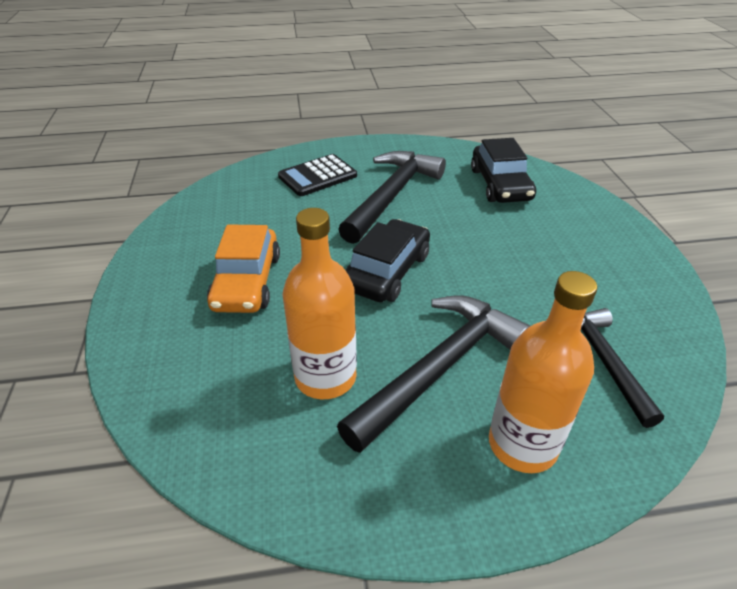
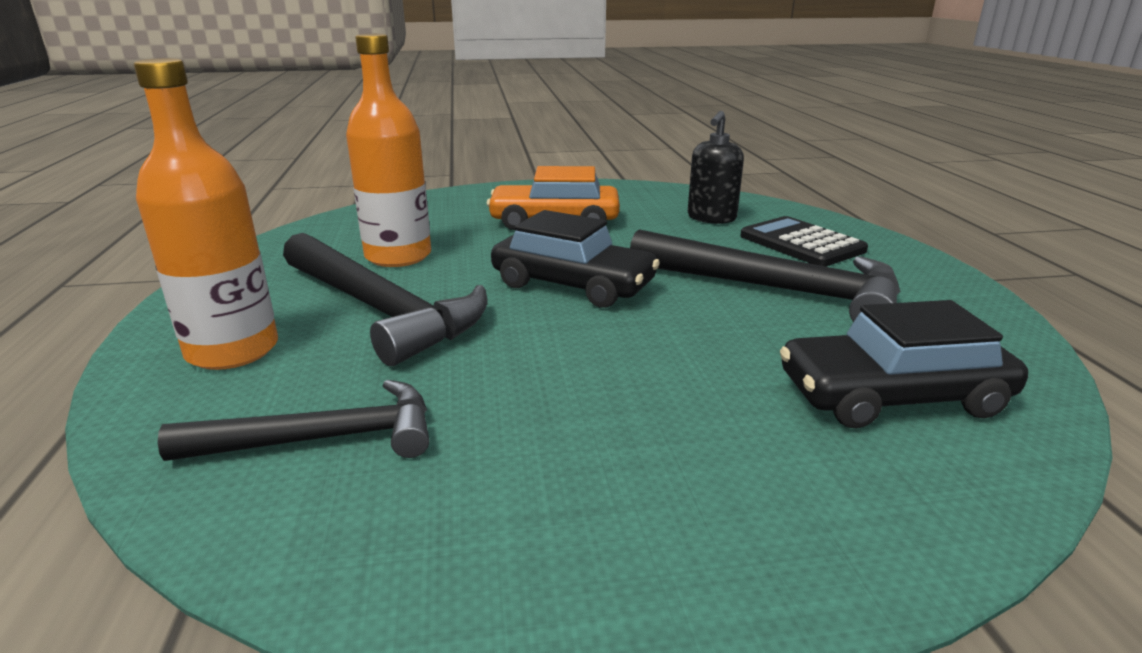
camera: 90 degrees right, 15 degrees down
none -> black soap dispenser [688,111,744,224]

